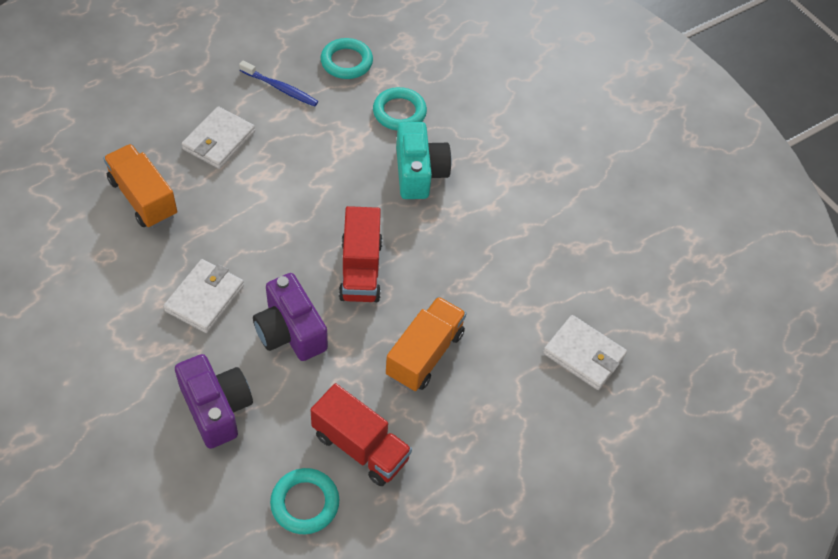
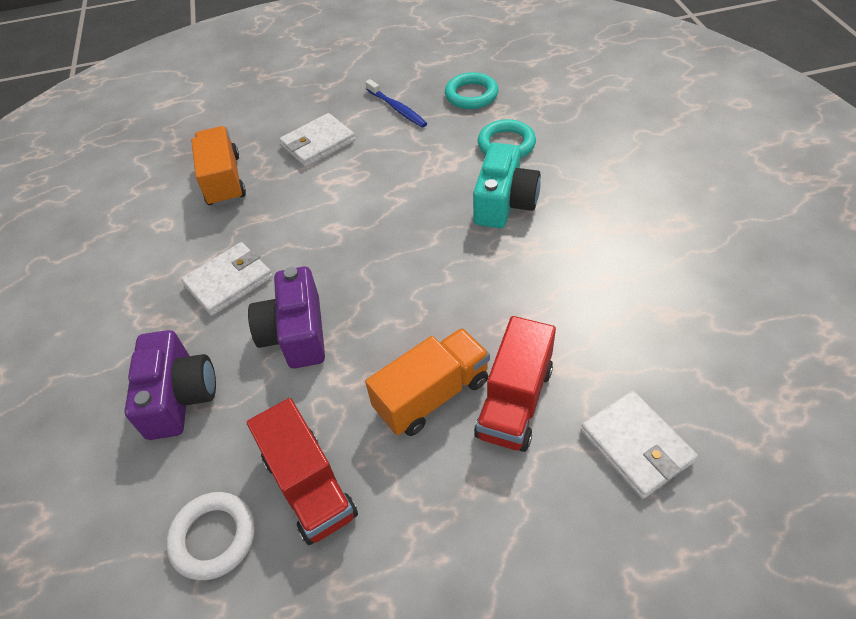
camera: 30 degrees right, 5 degrees down
turquoise ring [270,468,339,534] -> white ring [166,492,255,580]
red truck [339,206,382,302] -> red truck moved to [474,316,556,452]

